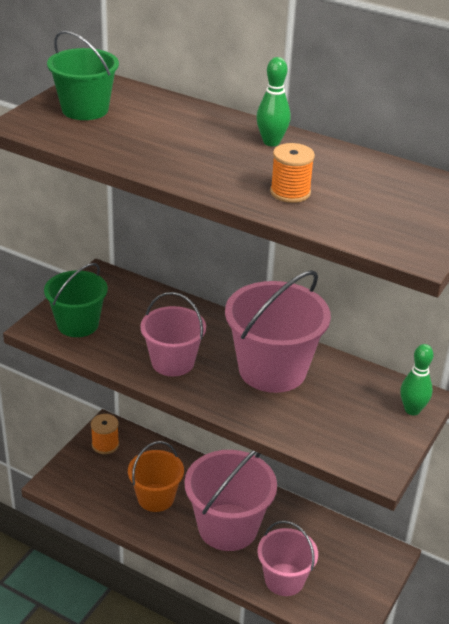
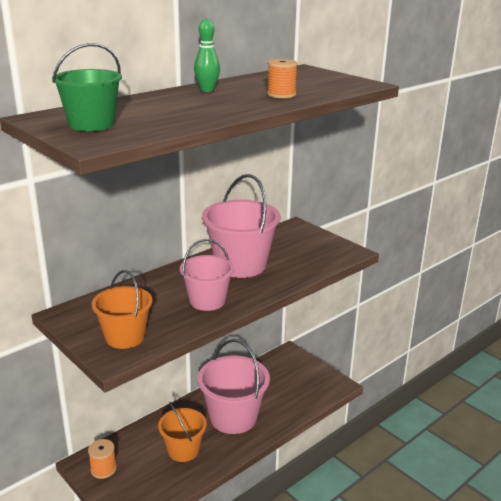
camera: 70 degrees left, 10 degrees down
green bucket [44,263,108,337] -> orange bucket [92,270,152,349]
pink bucket [257,520,318,596] -> none
green bowling pin [400,344,434,415] -> none

